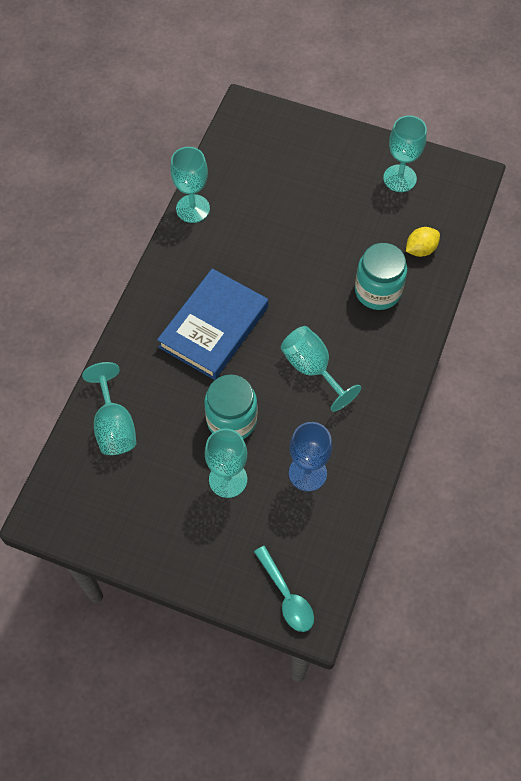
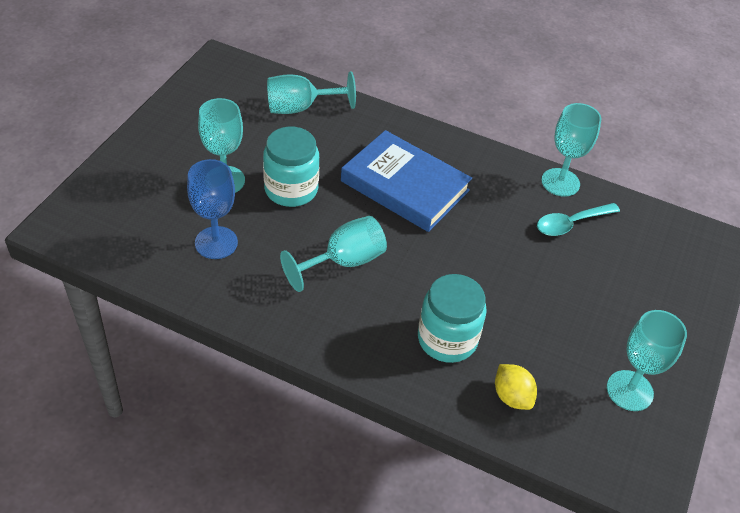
camera: 90 degrees right, 15 degrees down
turquoise spoon [254,546,314,632] -> turquoise spoon moved to [537,203,620,236]

